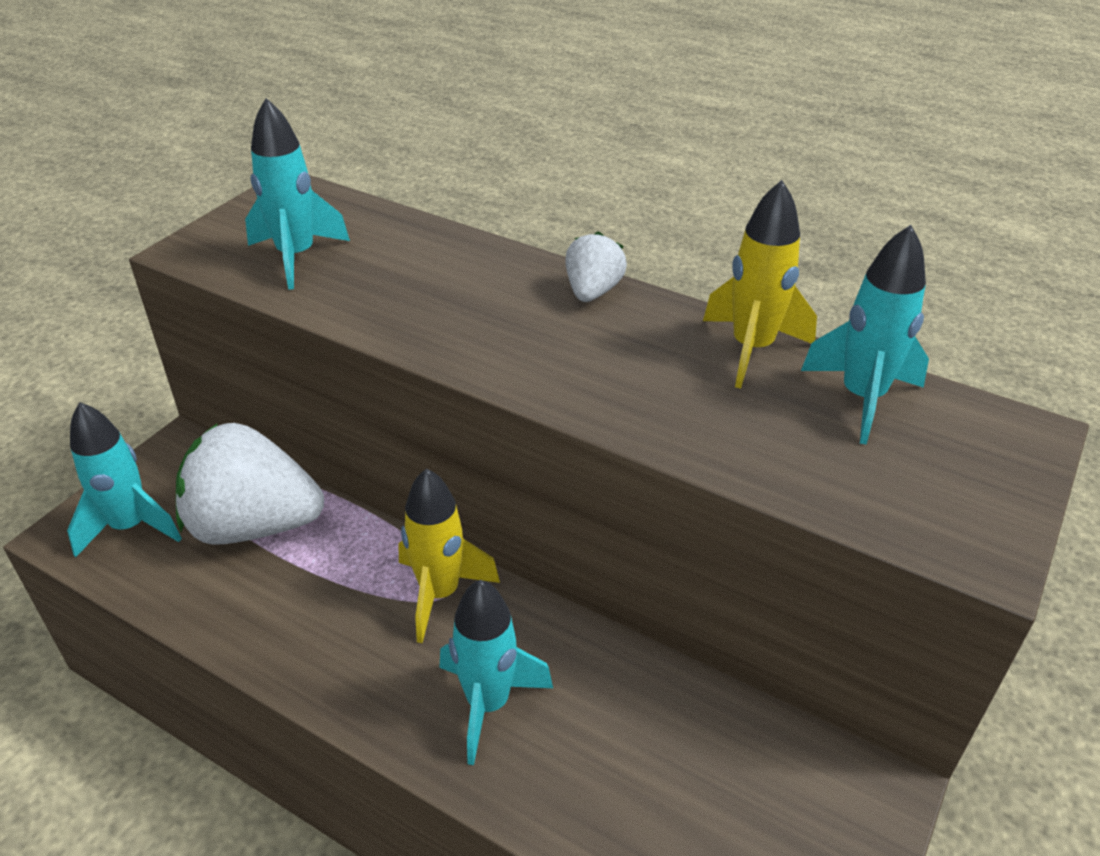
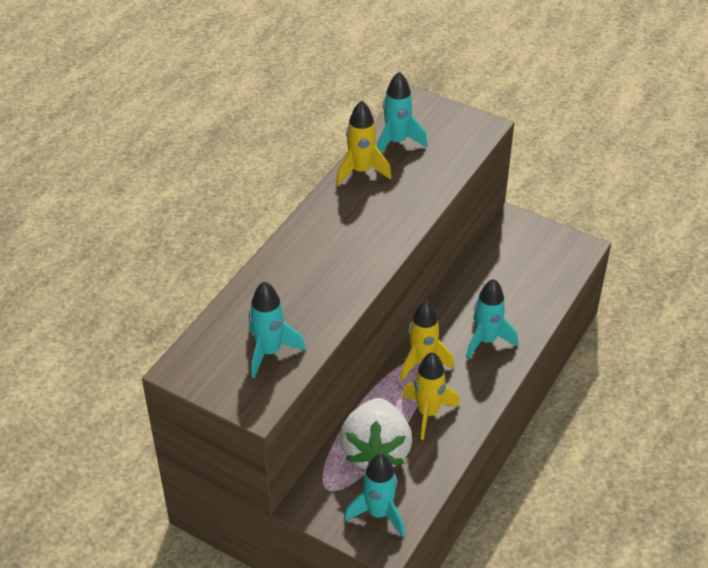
camera: 90 degrees left, 5 degrees up
white strawberry [565,231,627,302] -> none
none -> yellow rocket [402,352,460,440]

